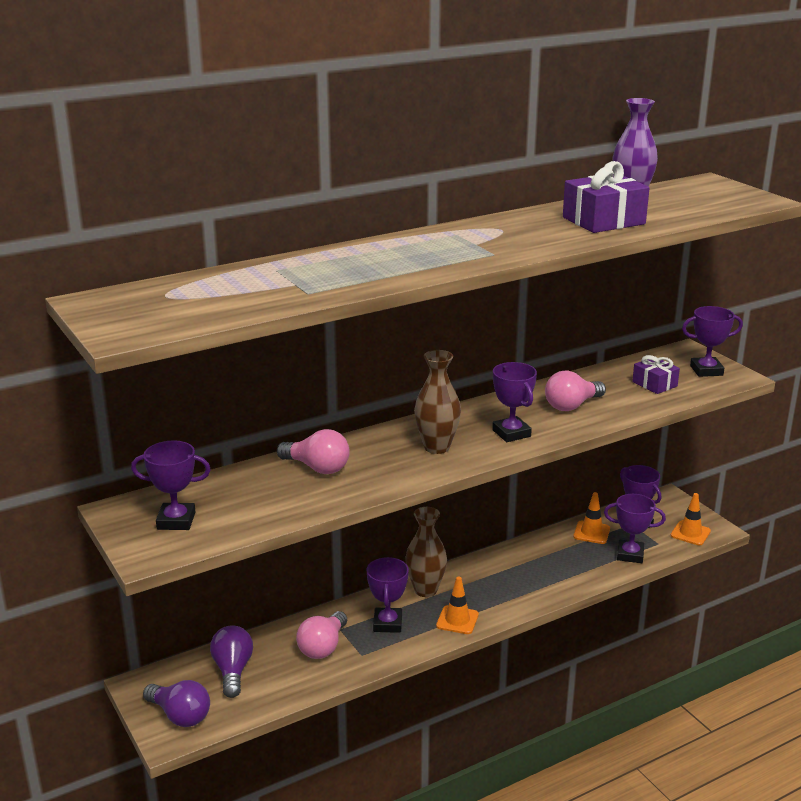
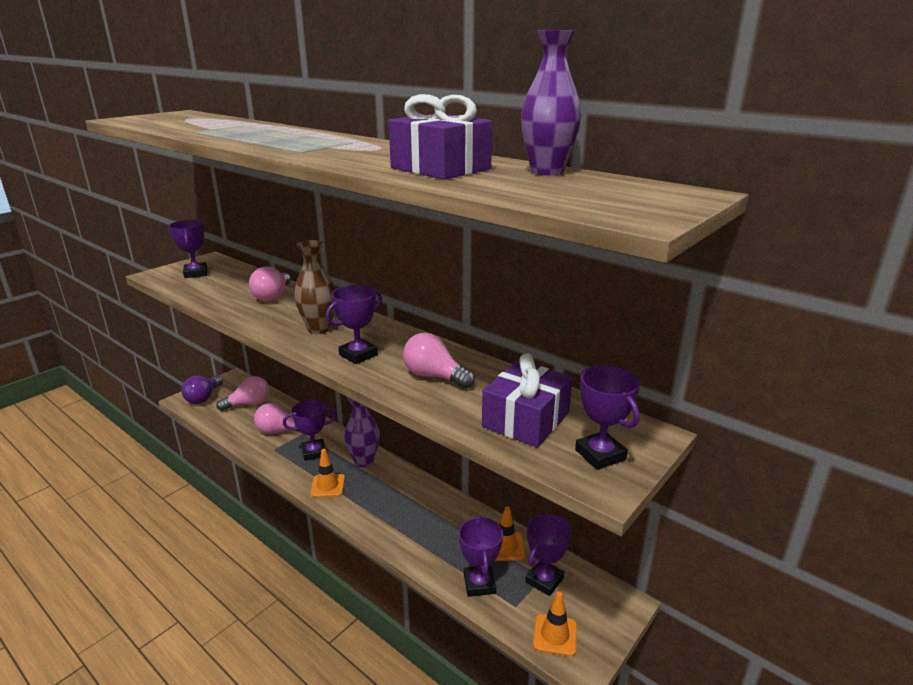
camera: 70 degrees right, 0 degrees up
purple light bulb [210,625,253,698] -> pink light bulb [216,376,269,411]
brown vase [405,507,447,597] -> purple vase [344,397,380,468]
purple gift [632,355,680,394] -> purple gift [482,353,573,447], size x1.66

